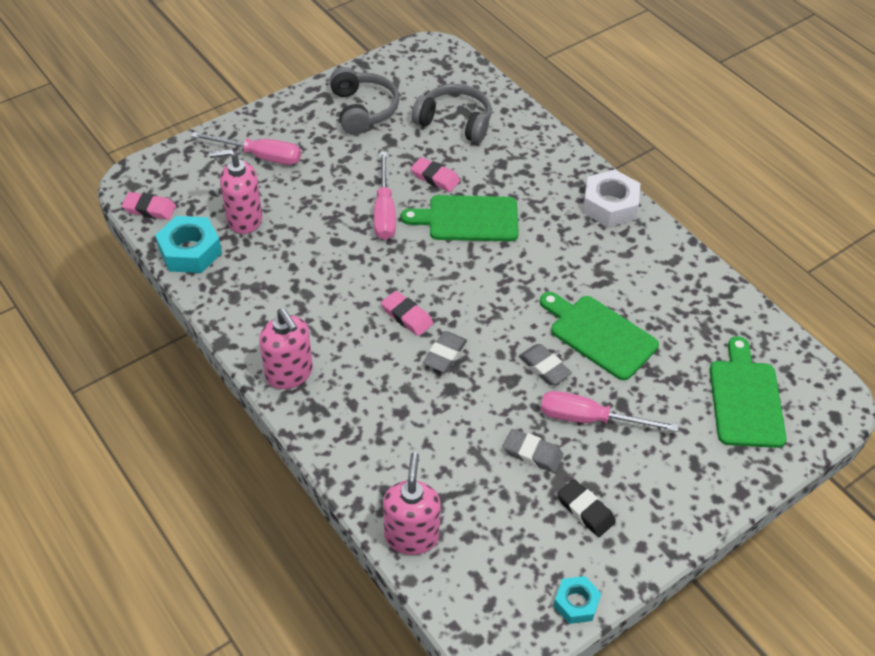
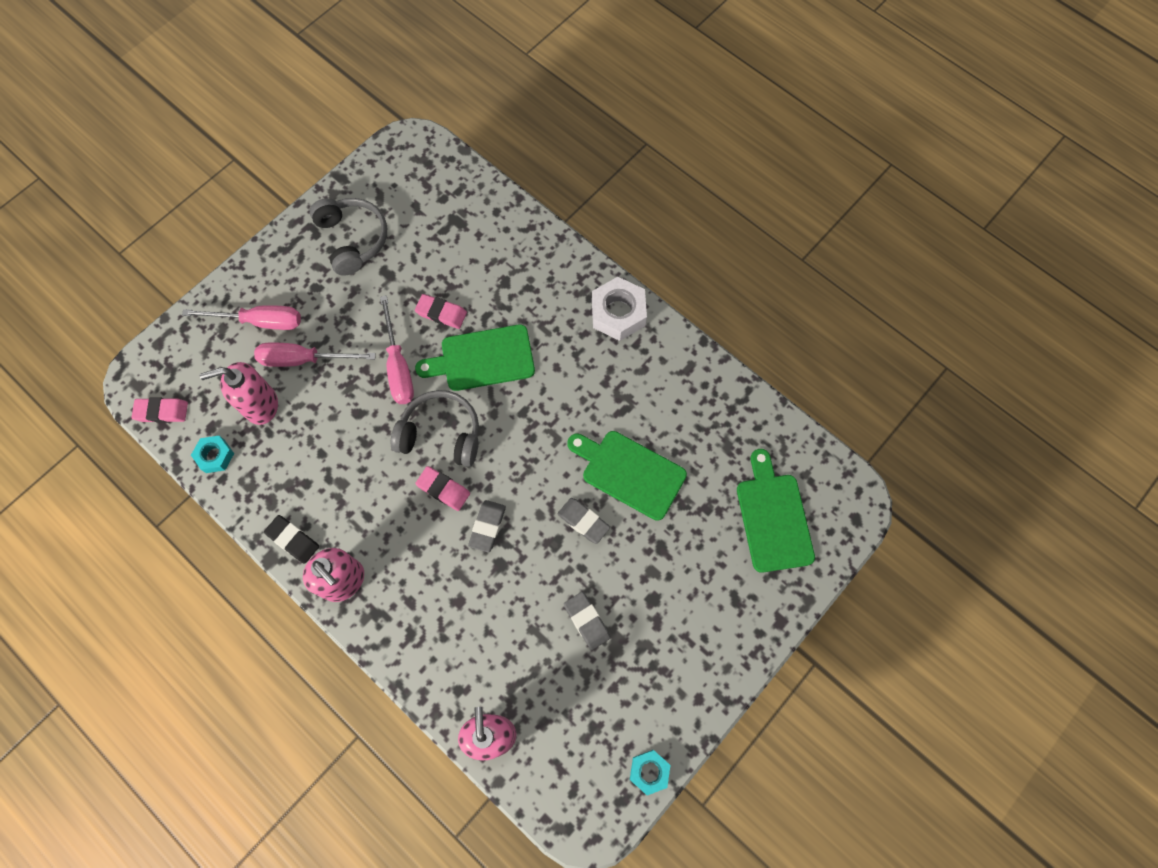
camera: 10 degrees left, 20 degrees up
turquoise nut [155,216,222,273] -> turquoise nut [191,436,234,473], size x0.59
grey headphones [412,84,491,143] -> grey headphones moved to [391,390,479,467]
grey eraser [503,429,563,473] -> grey eraser turned 45 degrees clockwise [564,592,611,650]
pink screwdriver [541,391,679,432] -> pink screwdriver moved to [254,342,376,367]
black eraser [557,479,616,537] -> black eraser moved to [264,515,319,564]

